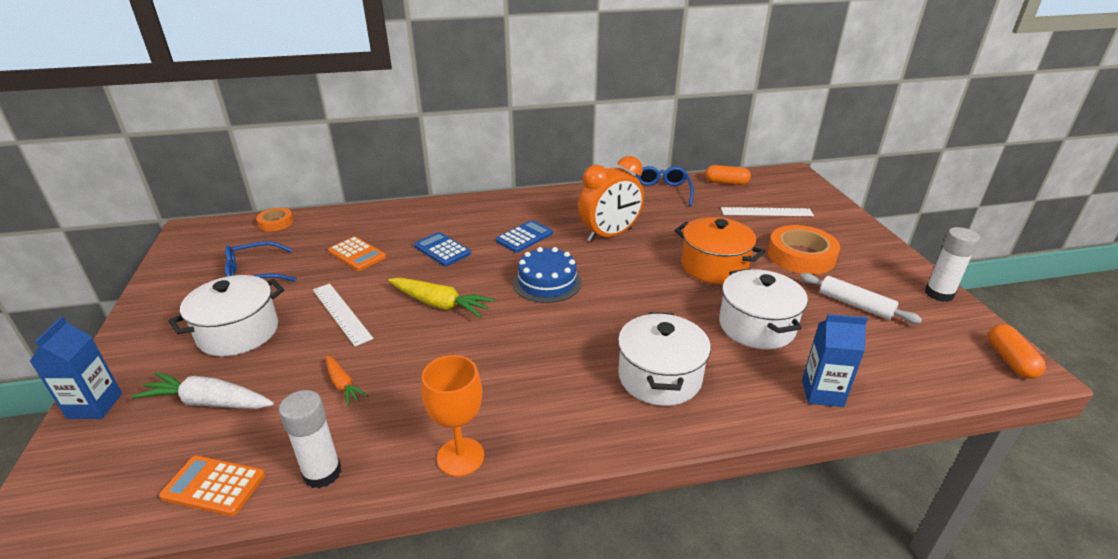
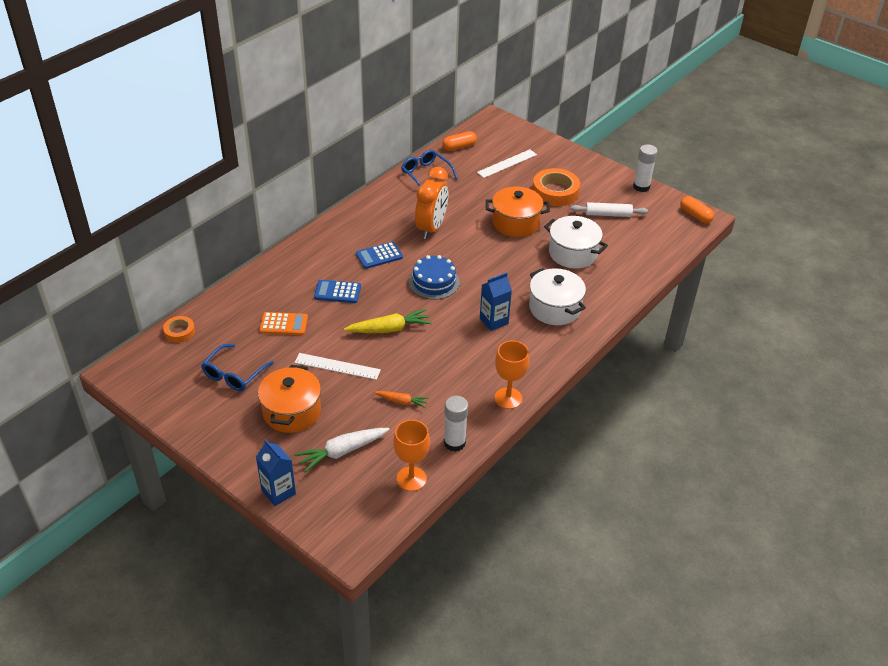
camera: 40 degrees left, 10 degrees up
orange calculator [159,456,265,516] -> orange goblet [393,420,430,491]
white pot [169,275,284,356] -> orange pot [258,365,321,433]
blue calculator [496,220,553,253] -> blue calculator turned 120 degrees counterclockwise [356,242,403,269]
blue carton [802,314,868,407] -> blue carton moved to [480,272,512,331]

